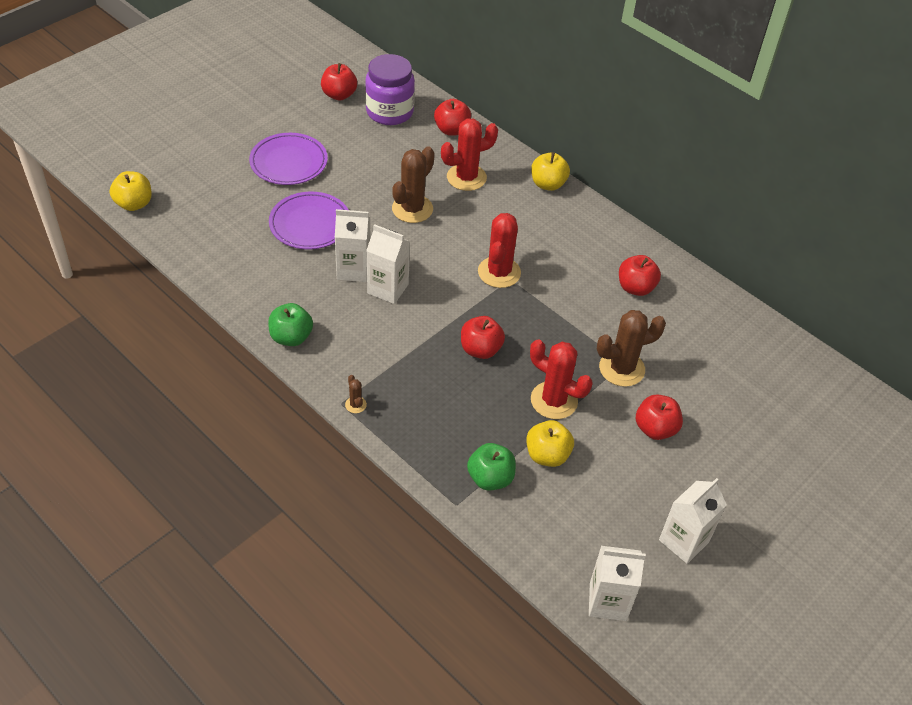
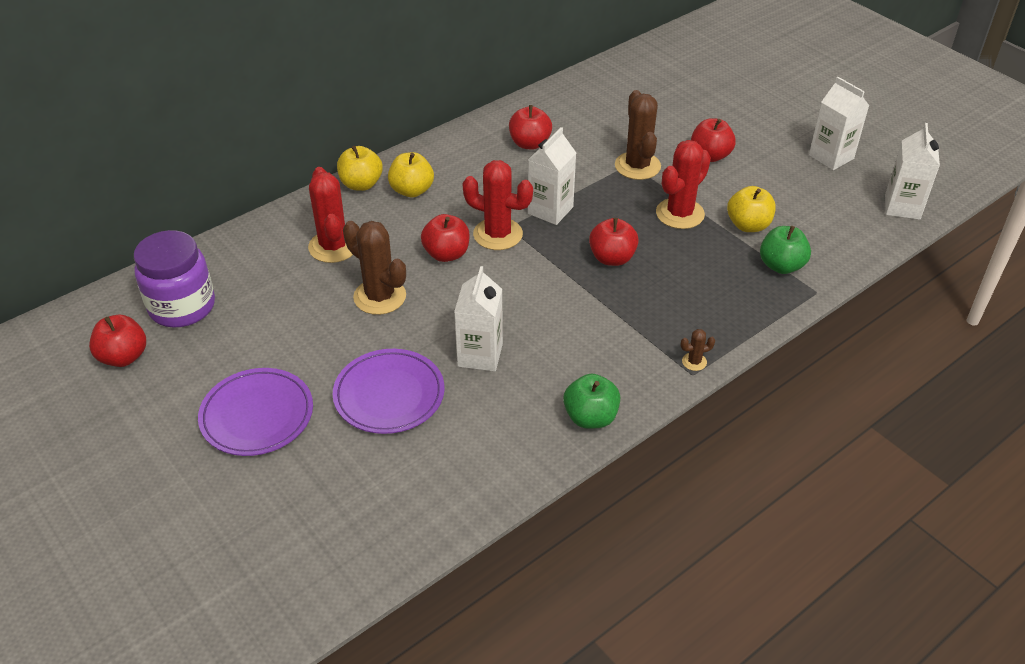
camera: 80 degrees left, 5 degrees down
yellow apple [110,171,152,211] -> yellow apple moved to [388,152,434,197]
white carton [366,224,410,304] -> white carton moved to [528,127,576,225]
red apple [434,99,471,136] -> red apple moved to [421,214,470,262]

